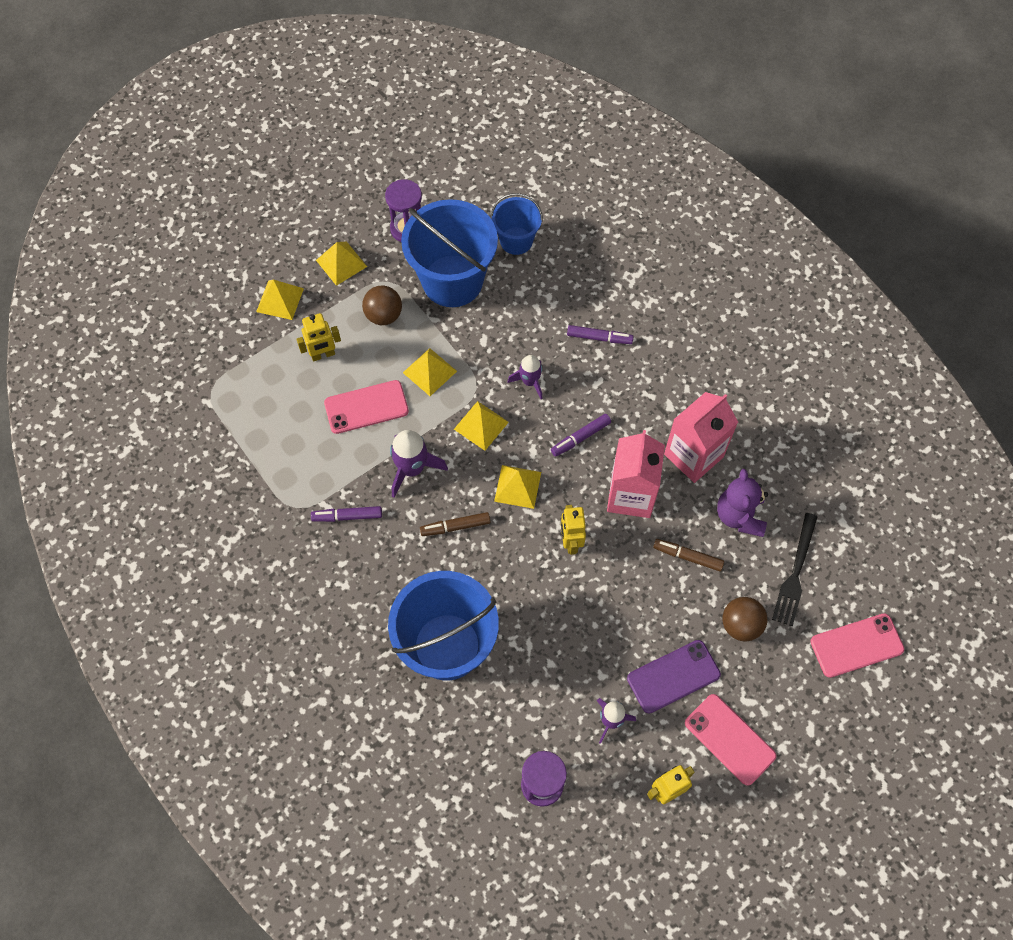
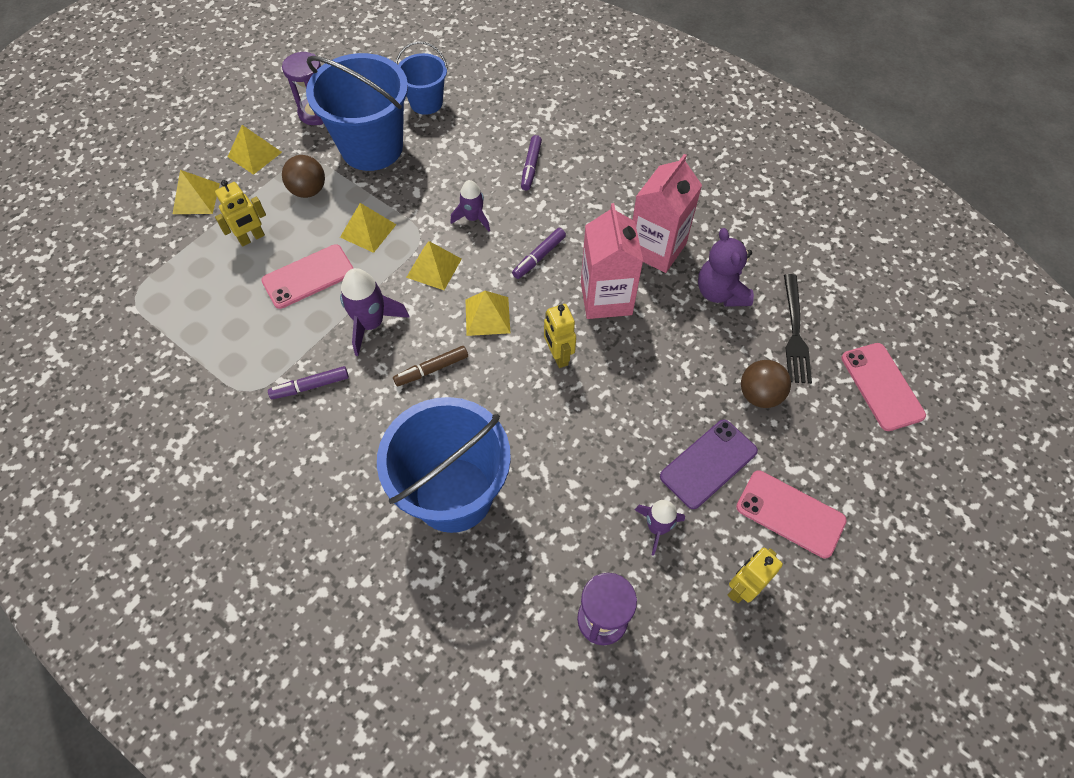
camera: 15 degrees left, 5 degrees down
purple marker [567,325,634,344] -> purple marker turned 105 degrees clockwise [521,135,542,190]
brown marker [653,539,724,571] -> none
pink phone [810,613,904,678] -> pink phone turned 75 degrees counterclockwise [841,343,926,431]

